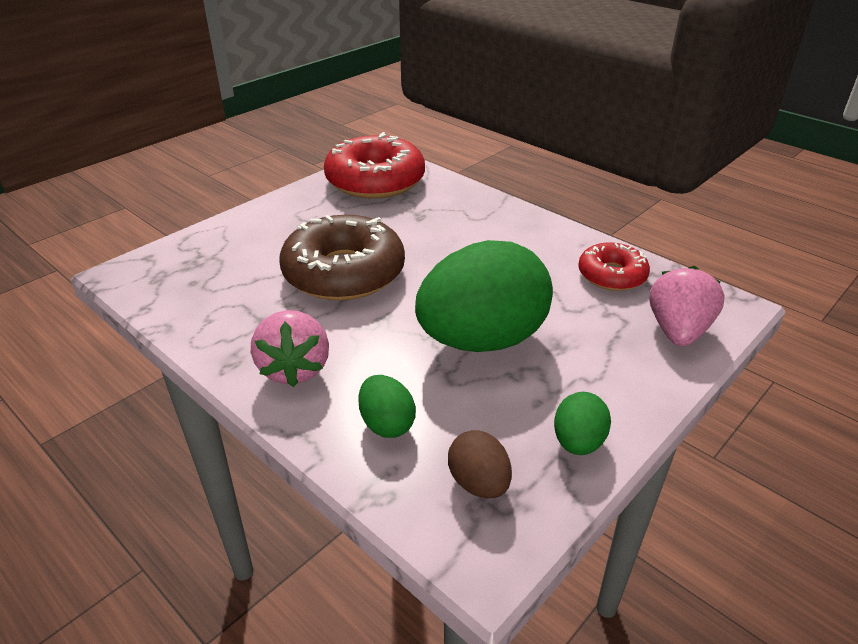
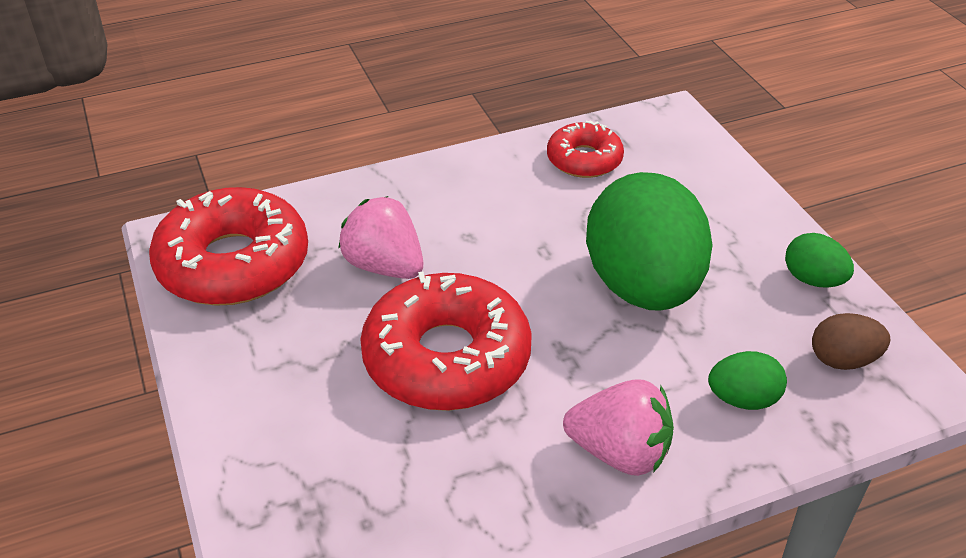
camera: 65 degrees left, 5 degrees up
brown donut [279,215,405,301] -> red donut [360,272,532,411]
pink strawberry [650,266,725,346] -> pink strawberry moved to [338,196,423,279]

